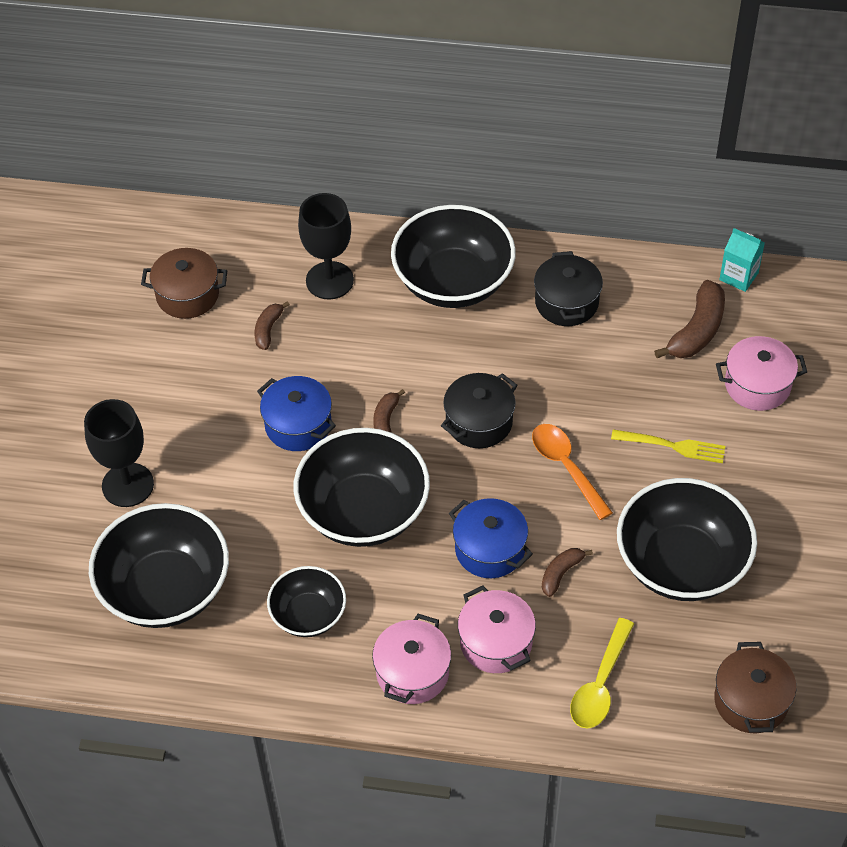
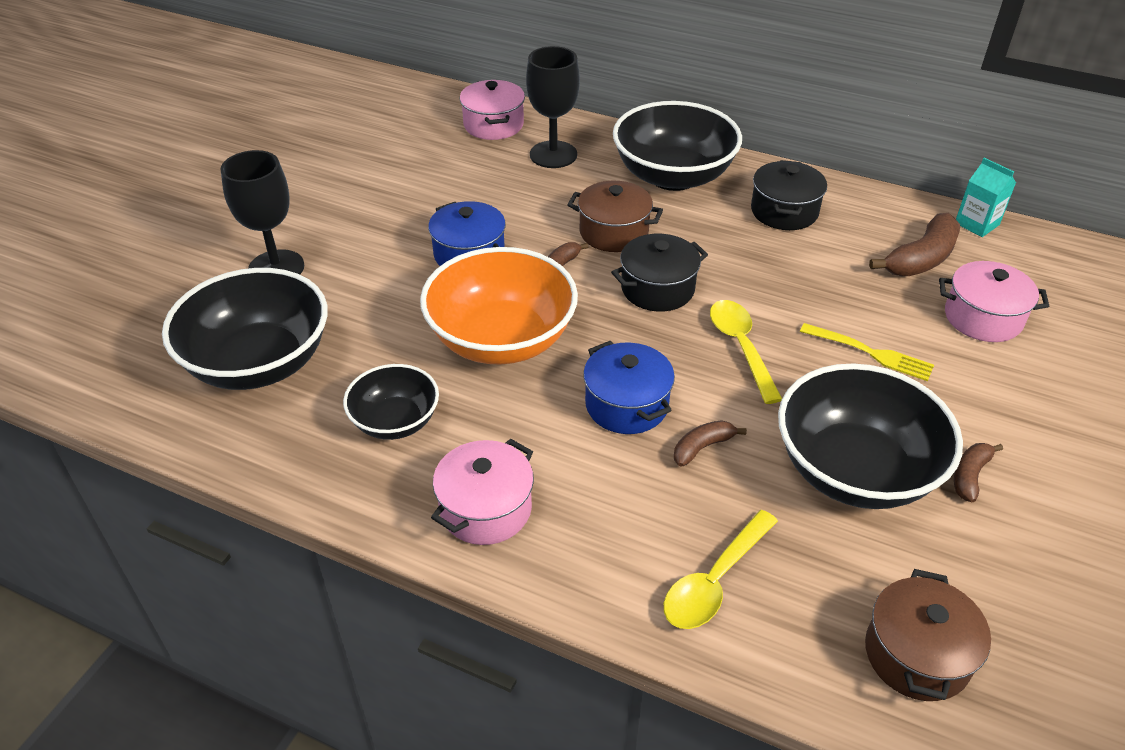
camera: 15 degrees right, 10 degrees down
brown pot [141,248,228,319] -> brown pot moved to [567,181,663,252]
brown banana [254,301,290,350] -> brown banana moved to [954,443,1003,502]
black bowl [294,428,430,547] -> orange bowl [420,247,578,365]
pink pot [458,585,536,673] -> pink pot moved to [460,80,525,140]
orange spoon [532,424,613,520] -> yellow spoon [710,300,782,404]

